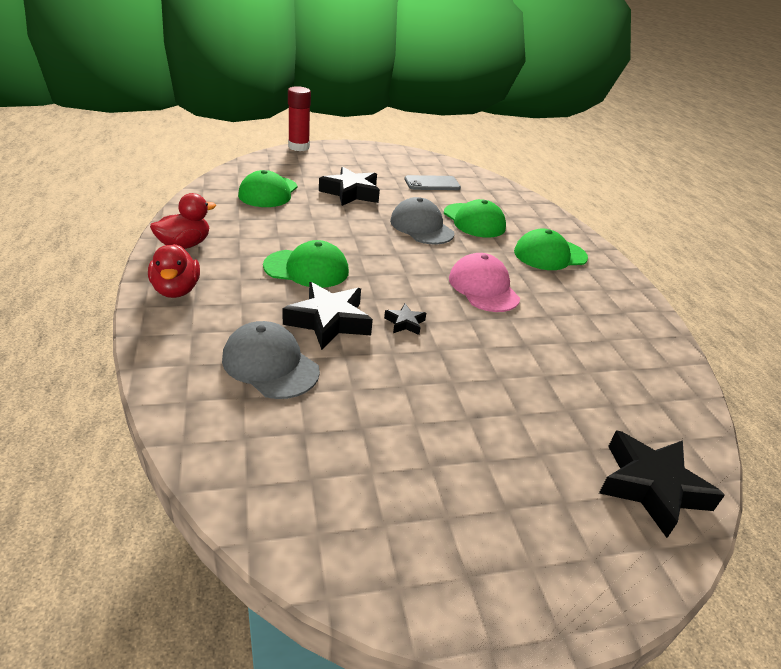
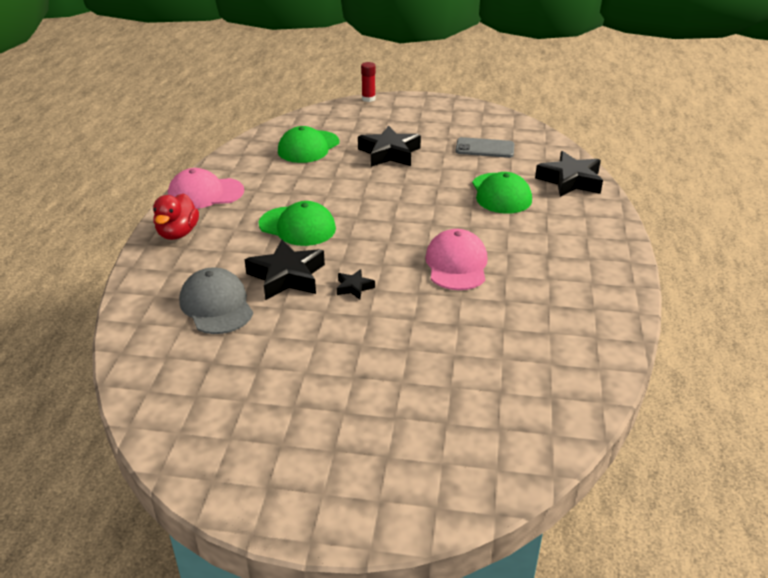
camera: 25 degrees right, 0 degrees up
red duck [150,193,216,249] -> pink cap [168,168,244,209]
red glue stick [288,86,311,151] -> red glue stick [361,62,376,102], size x0.62
grey cap [390,197,454,244] -> none
green cap [514,229,588,270] -> none
black star [599,430,725,538] -> black star moved to [535,151,603,197]

